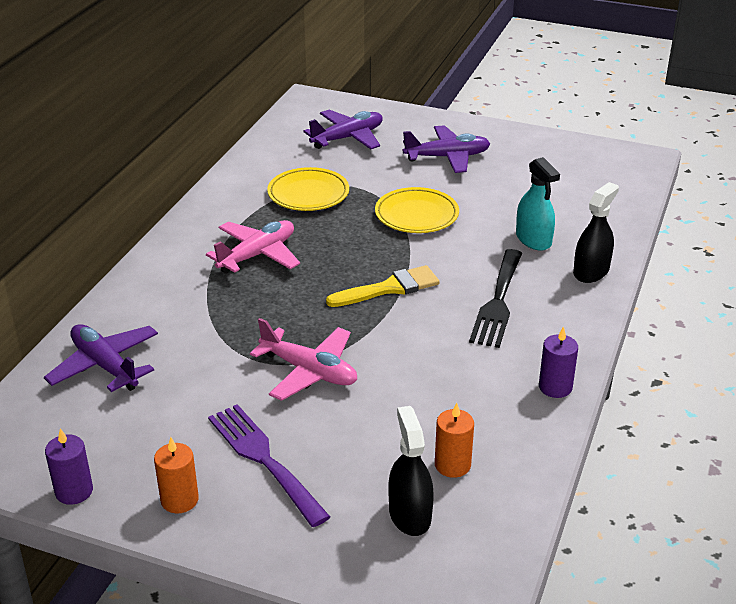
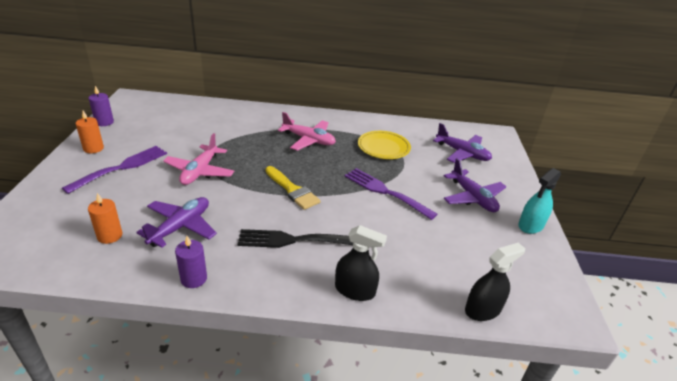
camera: 70 degrees right, 0 degrees up
purple plane [44,324,158,392] -> purple plane moved to [136,197,217,248]
yellow plate [375,187,459,233] -> purple fork [344,168,437,220]
black spray bottle [389,406,434,536] -> black spray bottle moved to [465,243,525,321]
turquoise spray bottle [516,157,560,251] -> turquoise spray bottle moved to [518,168,561,234]

